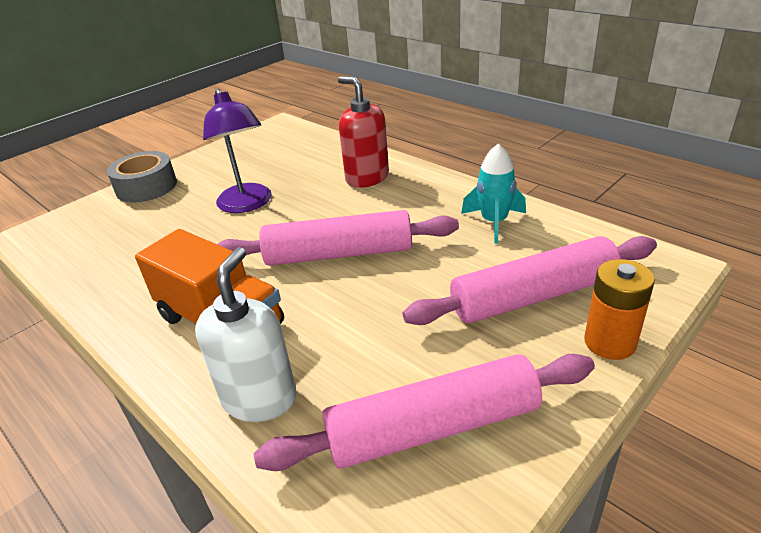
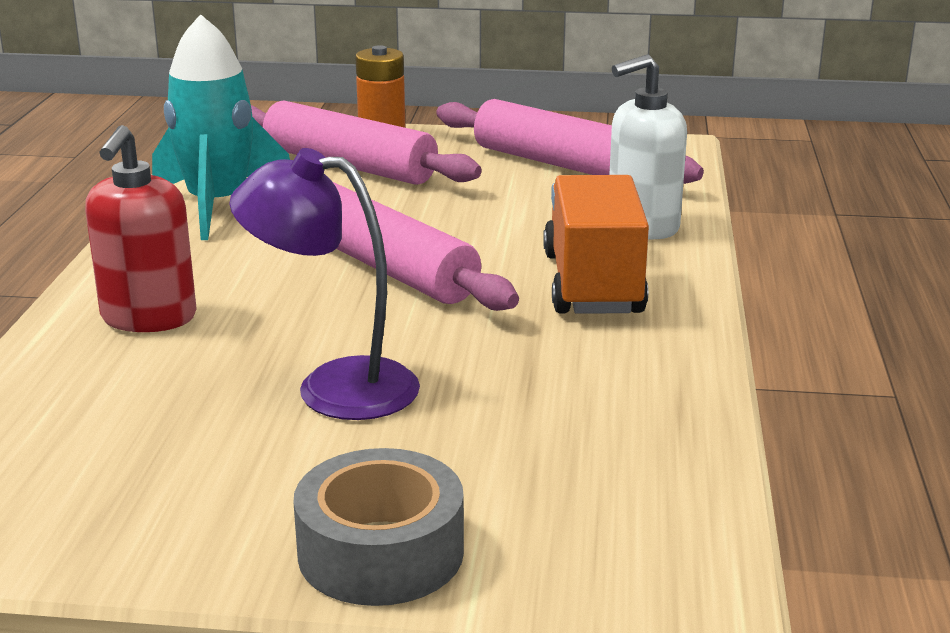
camera: 130 degrees left, 10 degrees down
purple lamp [203,89,272,213] -> purple lamp turned 105 degrees counterclockwise [229,148,420,420]
turquoise rocket [461,143,526,244] -> turquoise rocket [152,14,290,240], size x1.57

